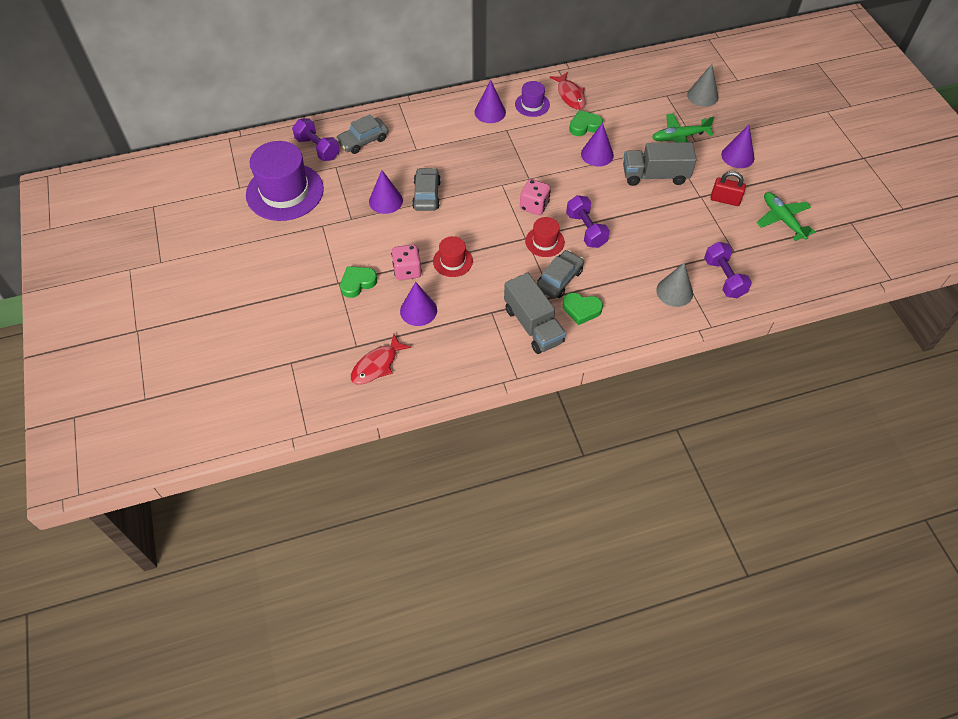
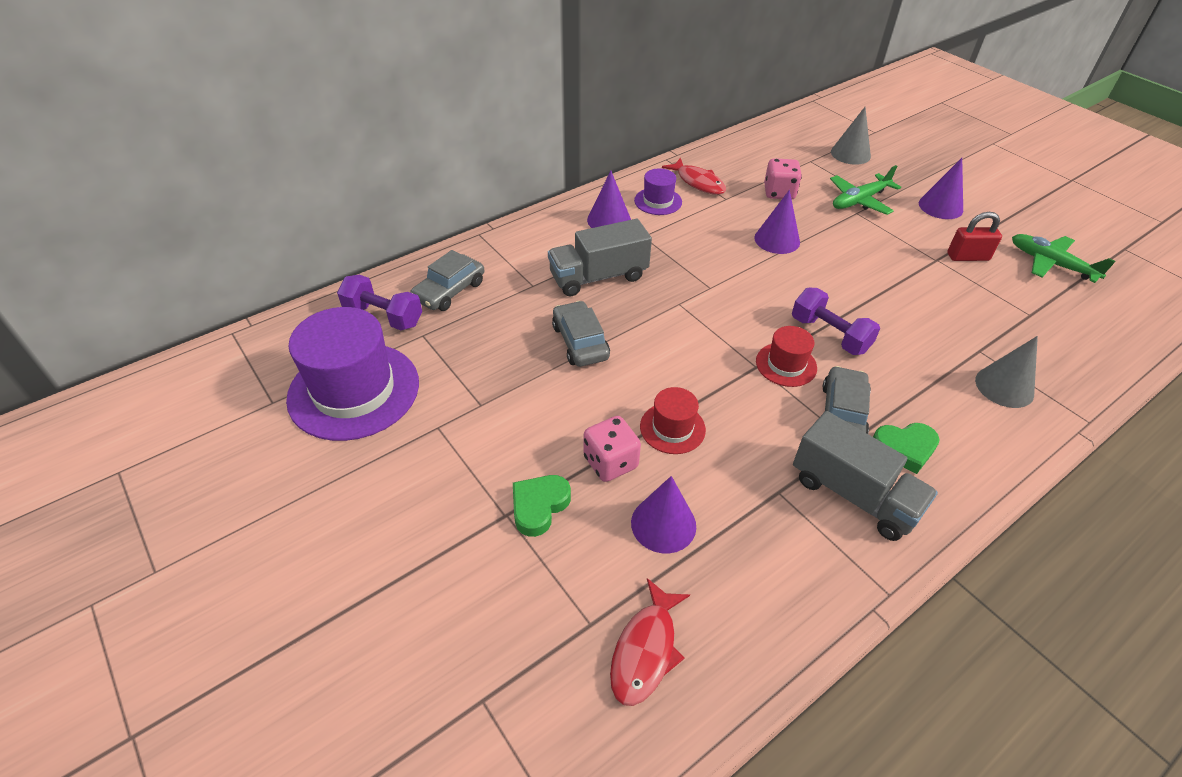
camera: 20 degrees left, 10 degrees down
purple cone [369,170,403,214] -> none
pink dice [520,179,551,215] -> pink dice moved to [764,158,802,199]
green heart [569,110,603,136] -> none
grey truck [623,142,697,186] -> grey truck moved to [548,219,652,297]
purple dumbbell [704,242,752,298] -> none

